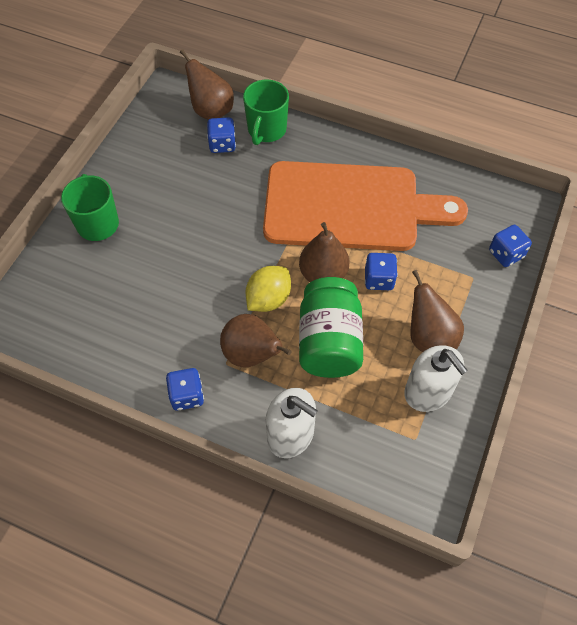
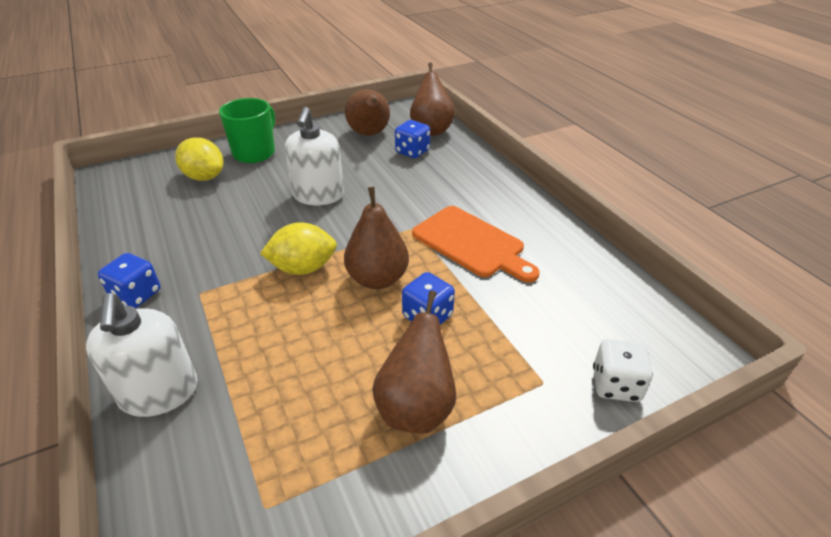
camera: 40 degrees right, 20 degrees down
brown pear [220,314,292,367] -> brown pear moved to [345,89,390,136]
green mug [243,80,289,145] -> none
orange cutting board [263,161,468,251] -> orange cutting board [412,206,540,282], size x0.53
green jar [299,277,363,378] -> none
white soap dispenser [404,345,468,412] -> white soap dispenser moved to [285,107,344,205]
blue dice [489,225,532,267] -> white dice [593,339,653,402]
none -> yellow lemon [175,138,223,181]

